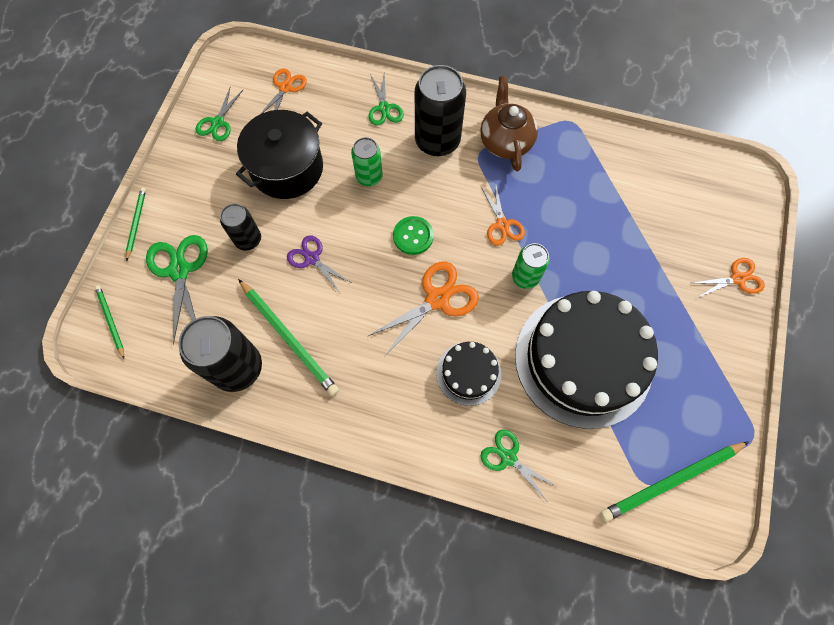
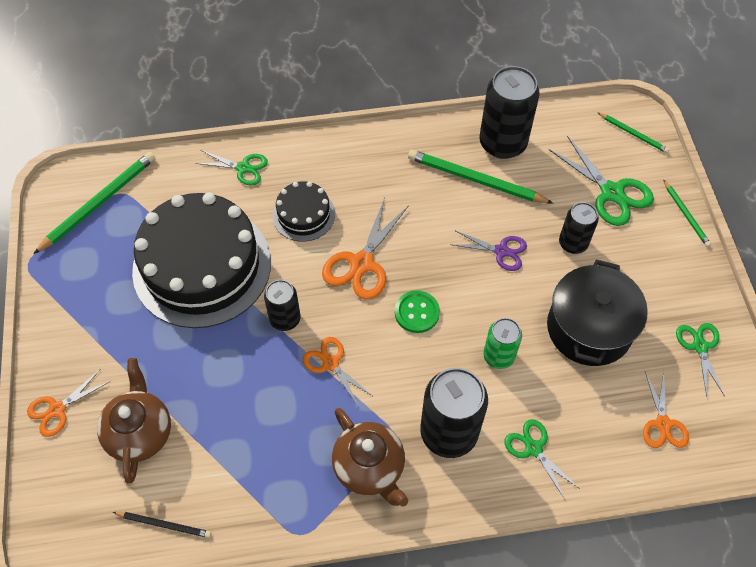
camera: 155 degrees right, 10 degrees down
green can [512,243,550,289] -> black can [264,280,300,331]
none -> brown teapot [97,358,171,483]
none -> black pencil [113,512,211,538]

